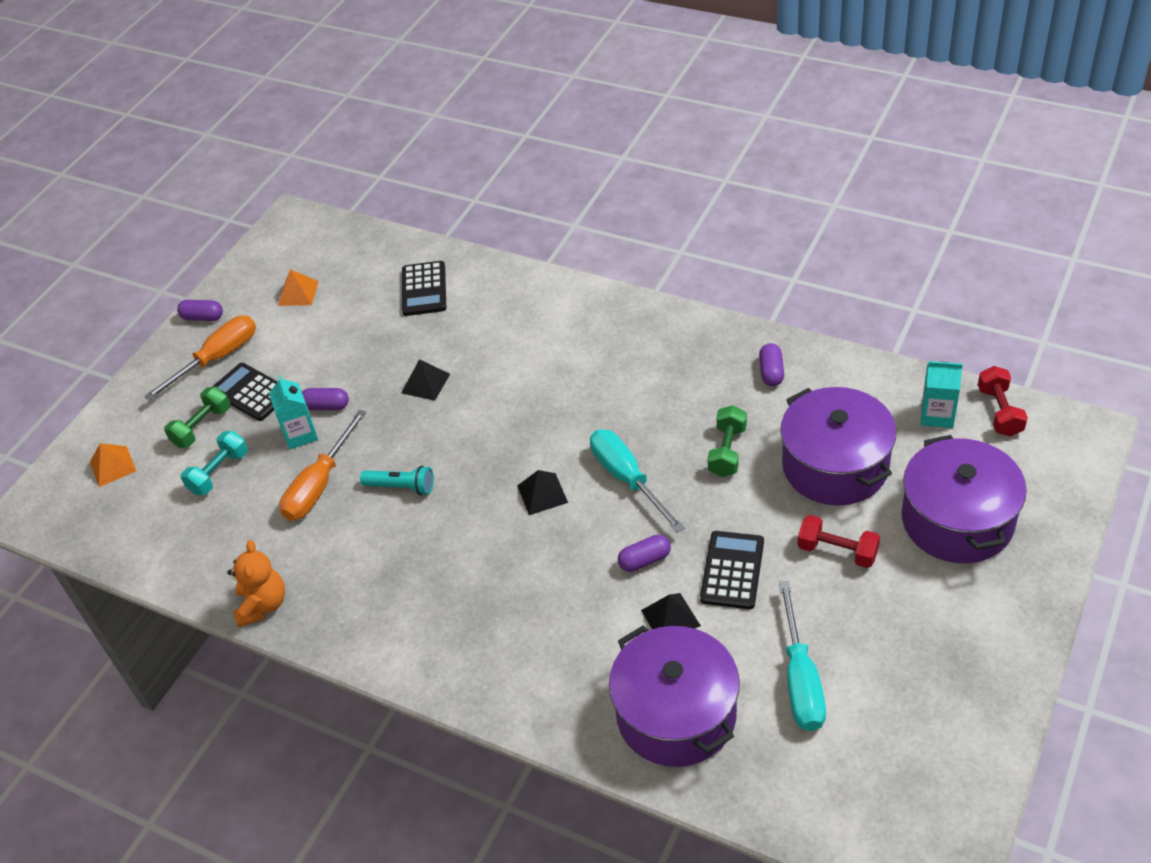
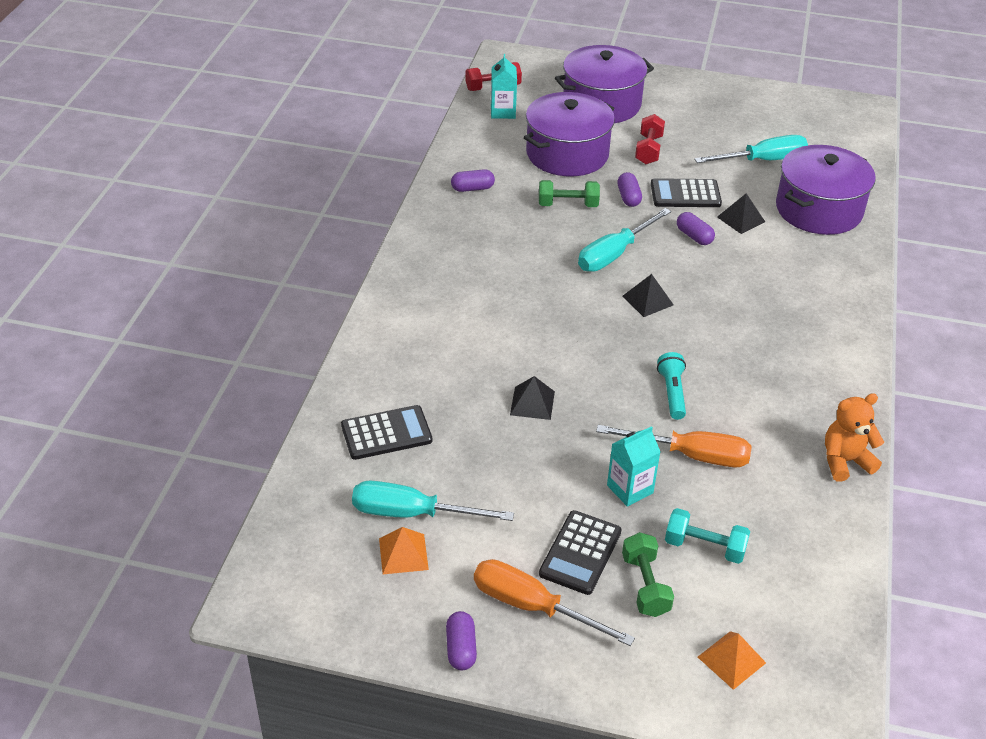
camera: 110 degrees left, 5 degrees down
green dumbbell [164,387,231,448] -> green dumbbell turned 60 degrees clockwise [622,532,674,617]
purple capsule [302,388,349,410] -> purple capsule moved to [617,172,642,207]
none -> turquoise screwdriver [352,481,514,521]

